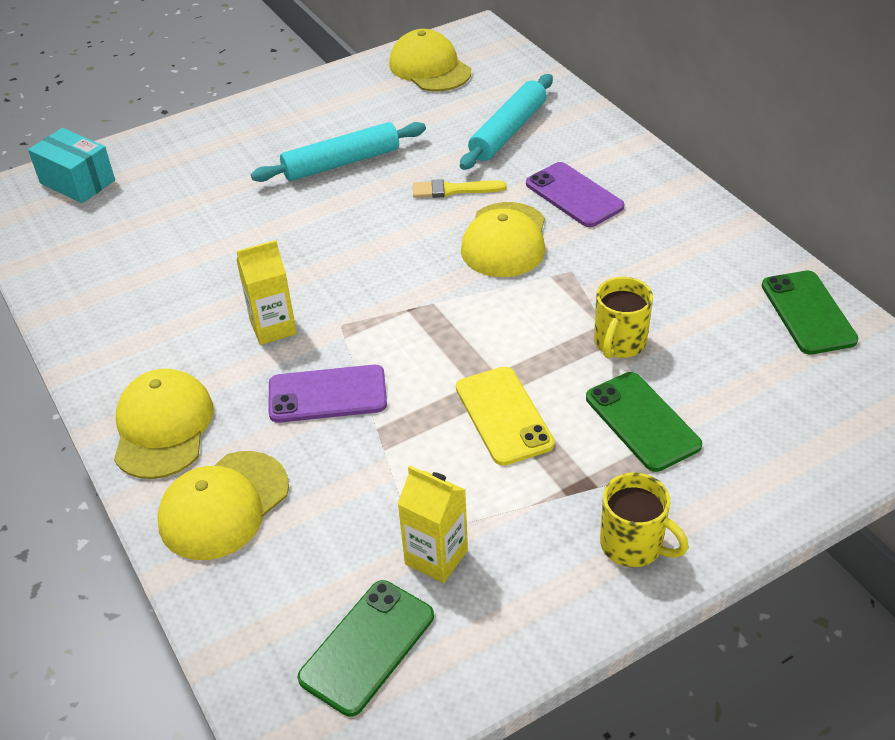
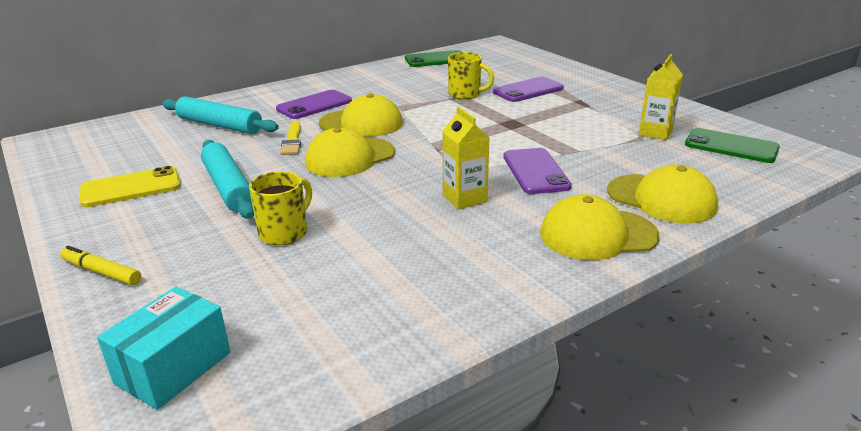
camera: 95 degrees left, 15 degrees down
yellow cap [389,29,471,91] -> yellow cap moved to [305,127,395,177]
yellow phone [456,366,555,466] -> yellow phone moved to [80,166,181,207]
green phone [586,372,702,472] -> purple phone [493,77,564,102]
yellow mug [600,472,689,567] -> yellow mug moved to [249,171,312,245]
none -> yellow marker [60,246,141,285]

